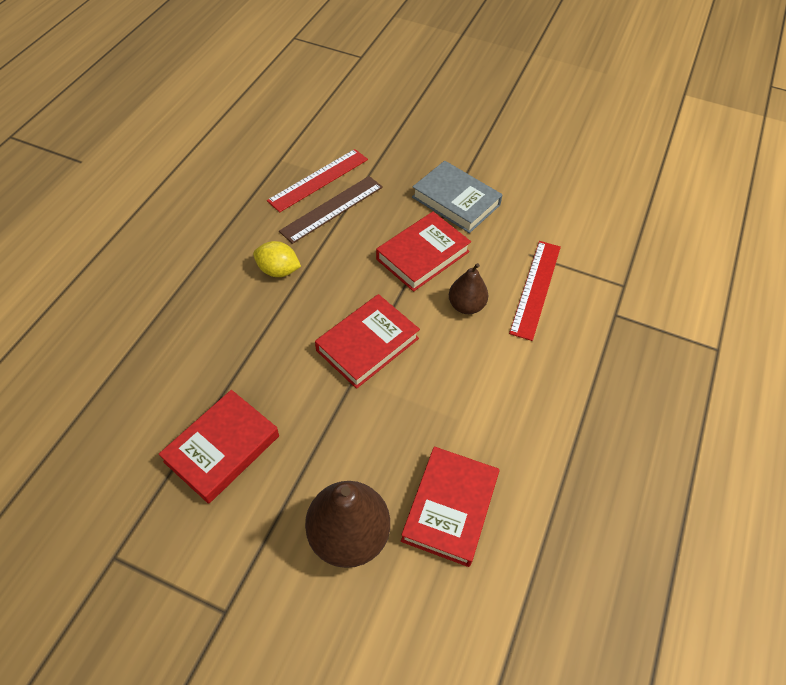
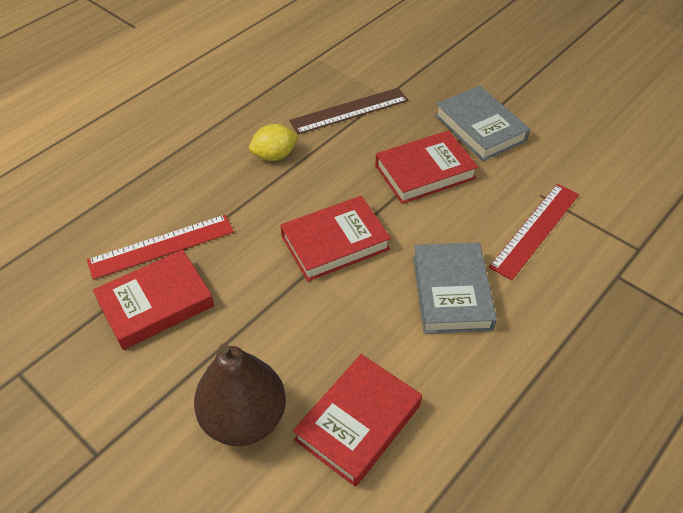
camera: 20 degrees right, 5 degrees down
yellow lemon [253,241,301,277] -> yellow lemon turned 60 degrees counterclockwise [249,124,299,161]
red ruler [267,149,368,212] -> red ruler moved to [87,215,234,280]
brown pear [449,263,489,314] -> none
none -> grey book [413,242,497,334]

